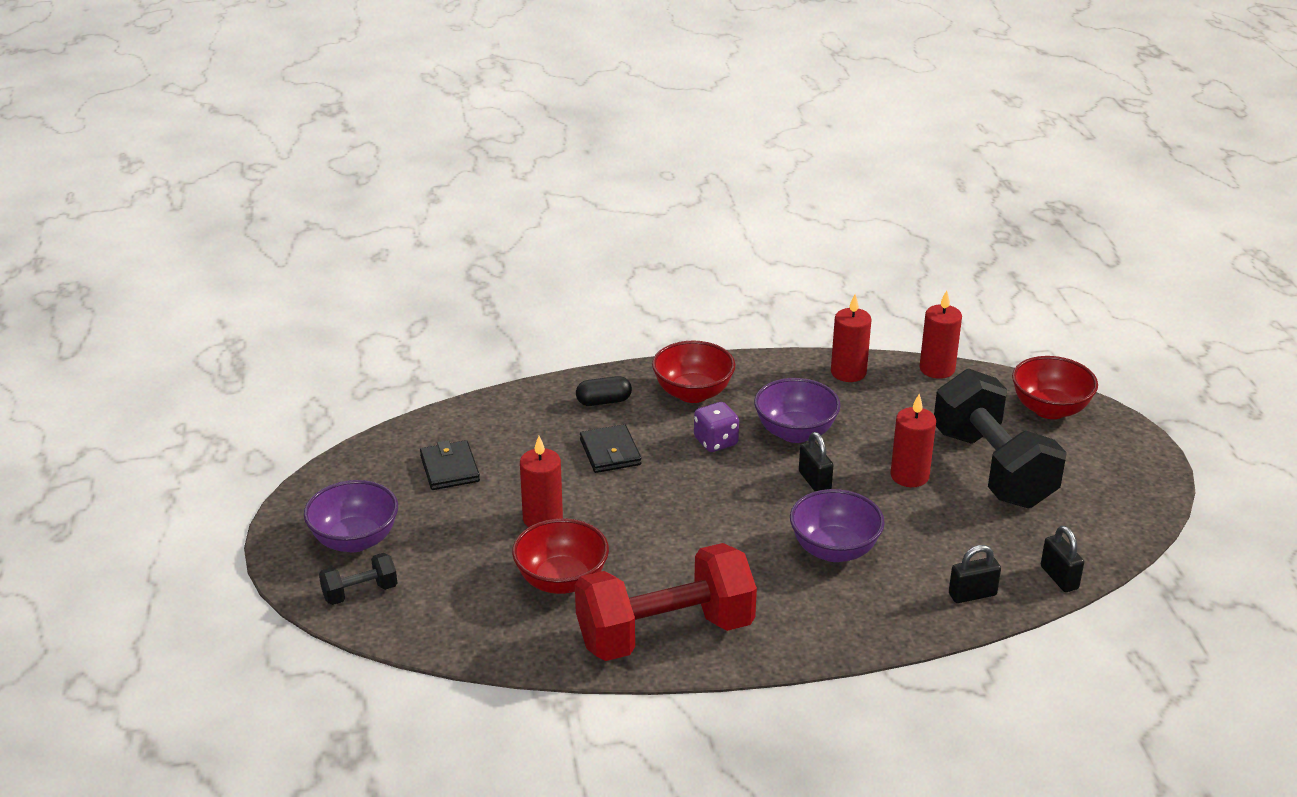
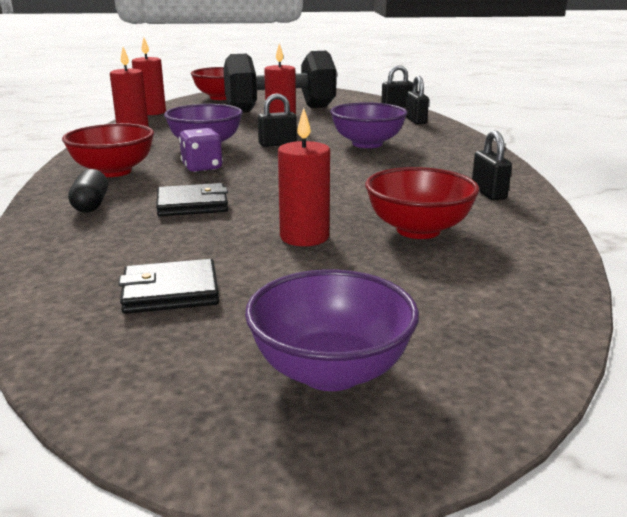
camera: 85 degrees left, 10 degrees down
black dumbbell [319,553,397,605] -> none
red dumbbell [575,543,757,661] -> black padlock [472,131,512,200]

